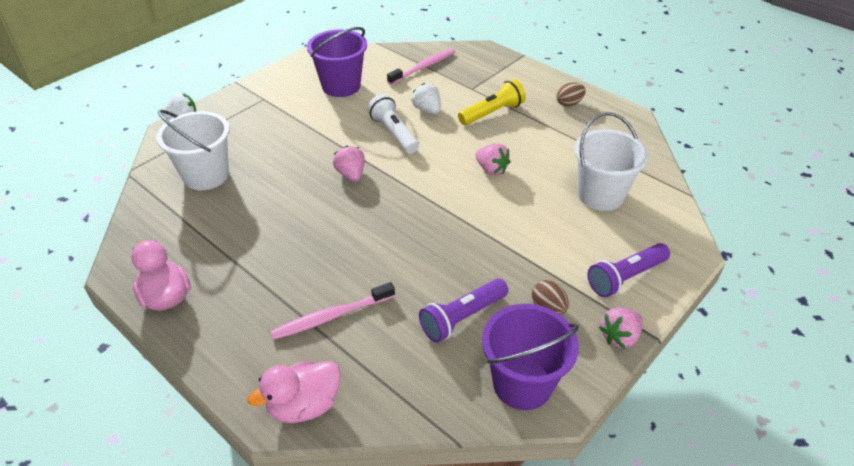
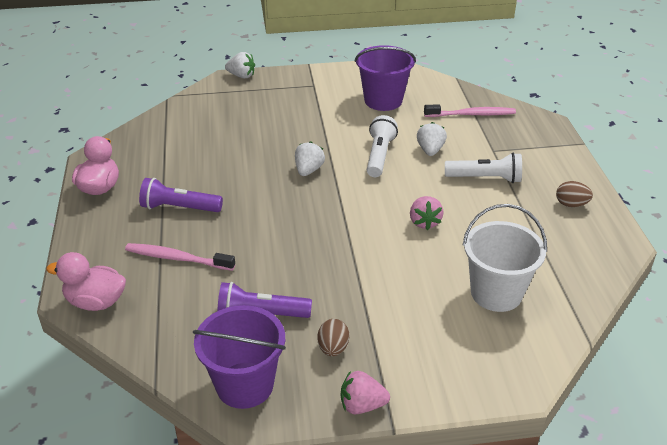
camera: 40 degrees right, 5 degrees down
white bucket [156,110,230,190] -> none
pink strawberry [333,146,365,182] -> white strawberry [295,141,325,176]
yellow flashlight [458,79,526,125] -> white flashlight [445,153,522,183]
purple flashlight [588,243,670,298] -> purple flashlight moved to [139,178,223,212]

